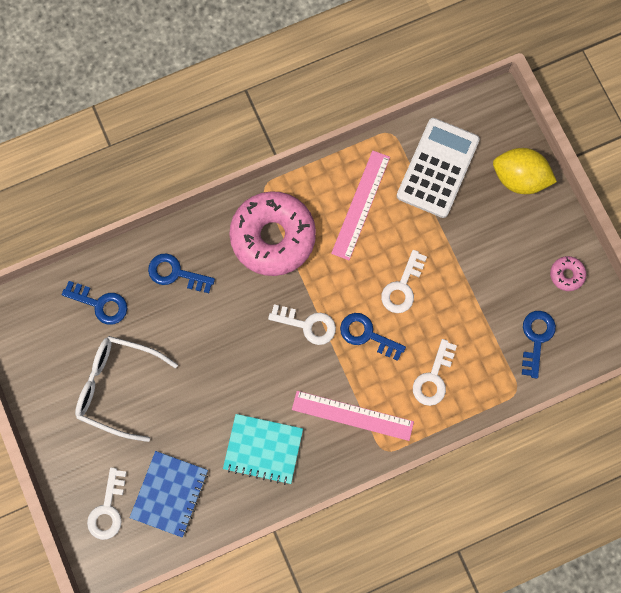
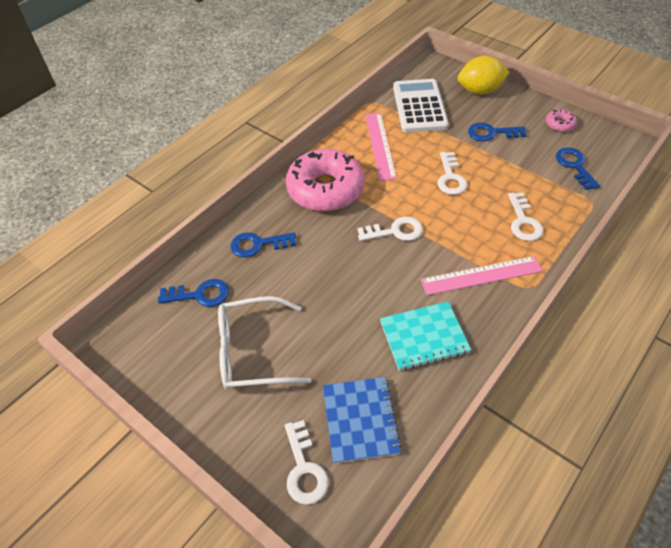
camera: 25 degrees left, 25 degrees down
blue key [340,313,406,361] -> blue key moved to [468,122,526,141]

